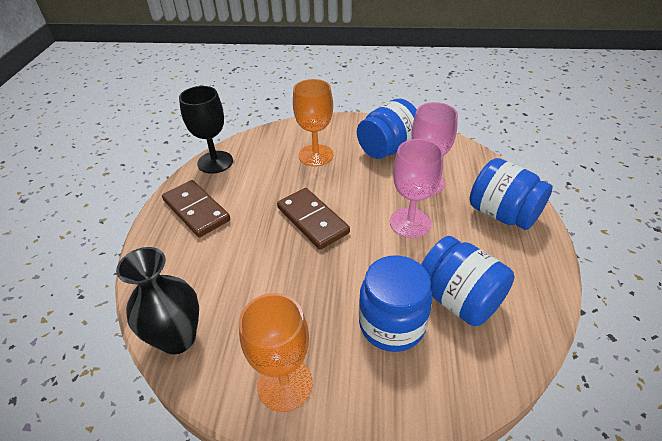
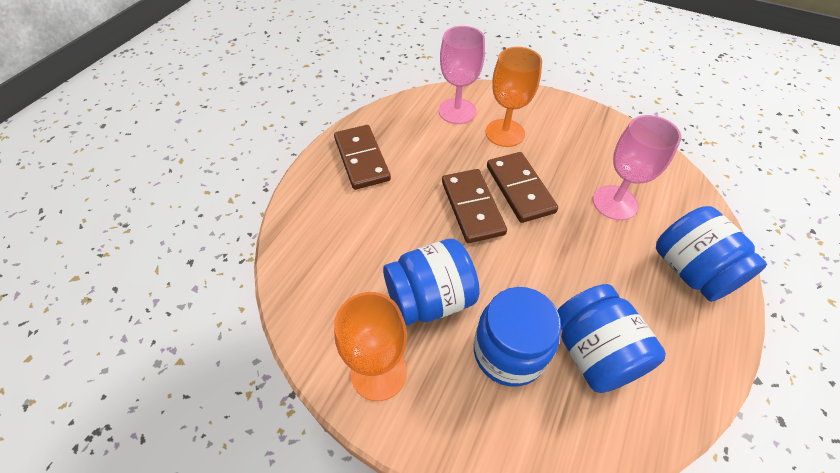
camera: 20 degrees right, 10 degrees up
black vase [116,247,199,354] -> none
black goblet [179,86,233,174] -> none
blue jar [357,99,417,159] -> blue jar moved to [383,239,480,326]
pink goblet [390,139,443,238] -> pink goblet moved to [439,26,485,124]
none -> brown domino [487,152,558,223]

